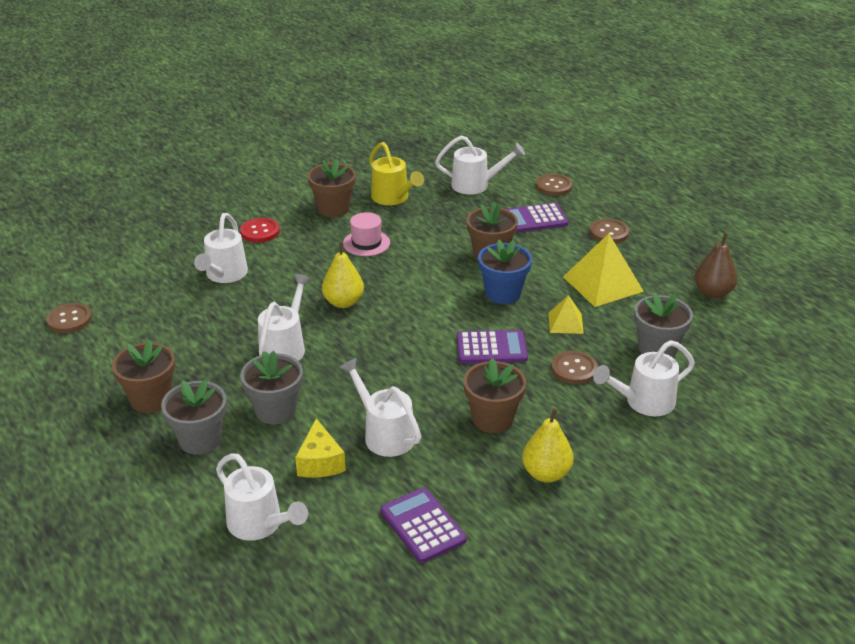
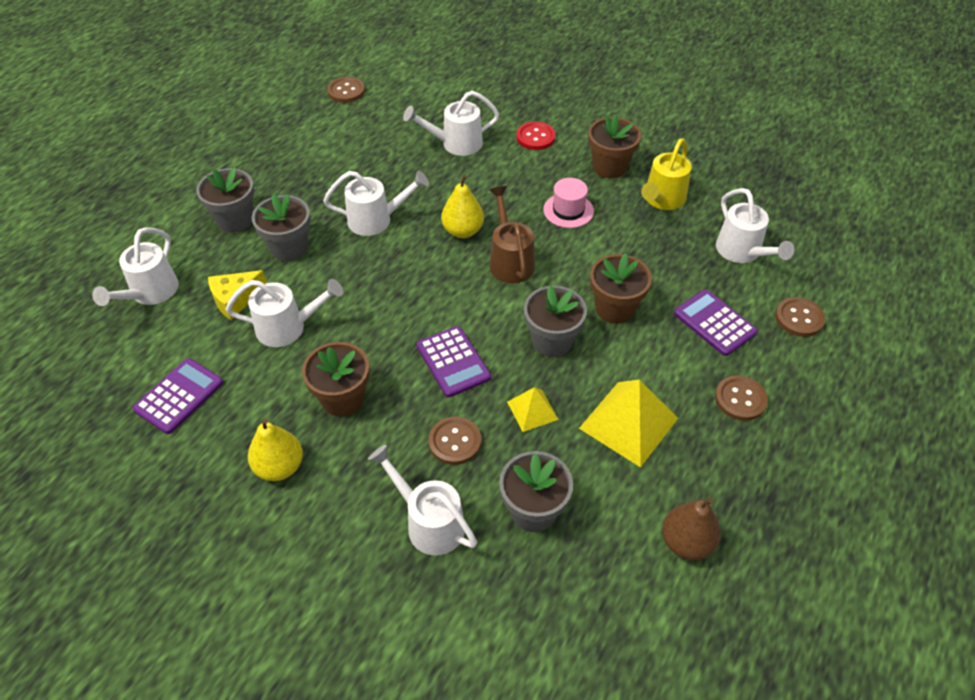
camera: 65 degrees right, 15 degrees up
brown flower pot [112,340,175,413] -> none
white watering can [339,358,421,457] -> white watering can turned 60 degrees clockwise [226,279,343,347]
blue flower pot [478,240,532,304] -> grey flower pot [524,285,587,357]
none -> brown watering can [490,186,535,283]

